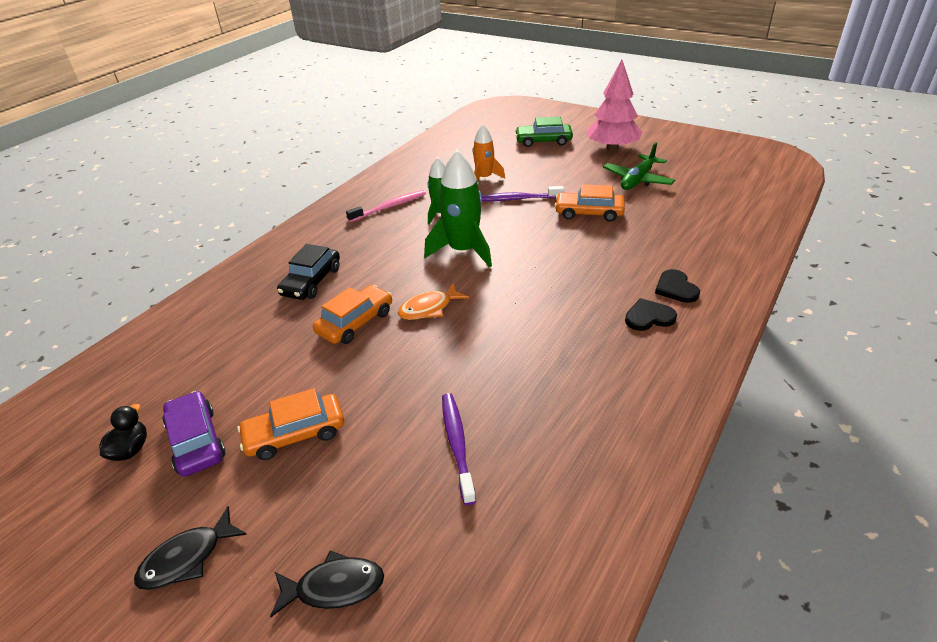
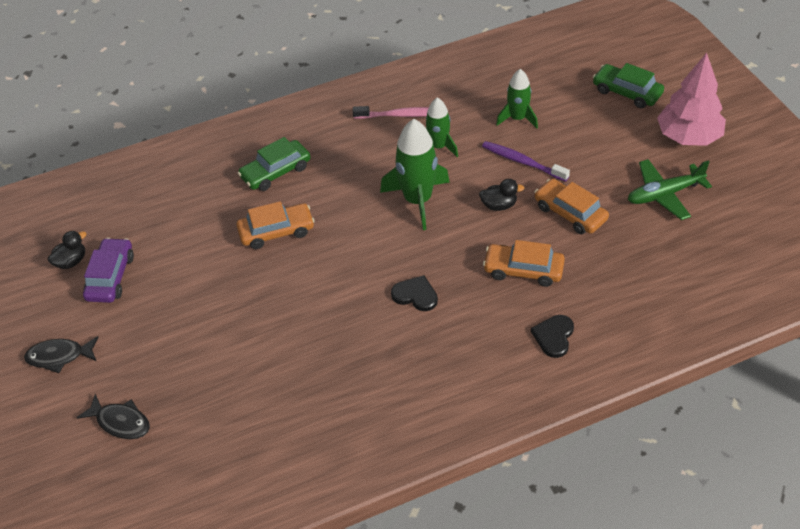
camera: 35 degrees right, 10 degrees up
orange car [237,388,344,460] -> orange car moved to [483,240,565,287]
black car [277,244,340,300] -> green car [238,137,310,191]
orange fish [398,283,469,320] -> none
purple toothbrush [442,393,476,505] -> none
orange rocket [472,124,505,181] -> green rocket [496,69,538,128]
black heart [625,298,677,331] -> black heart moved to [391,275,438,311]
none -> black duck [479,179,524,211]

